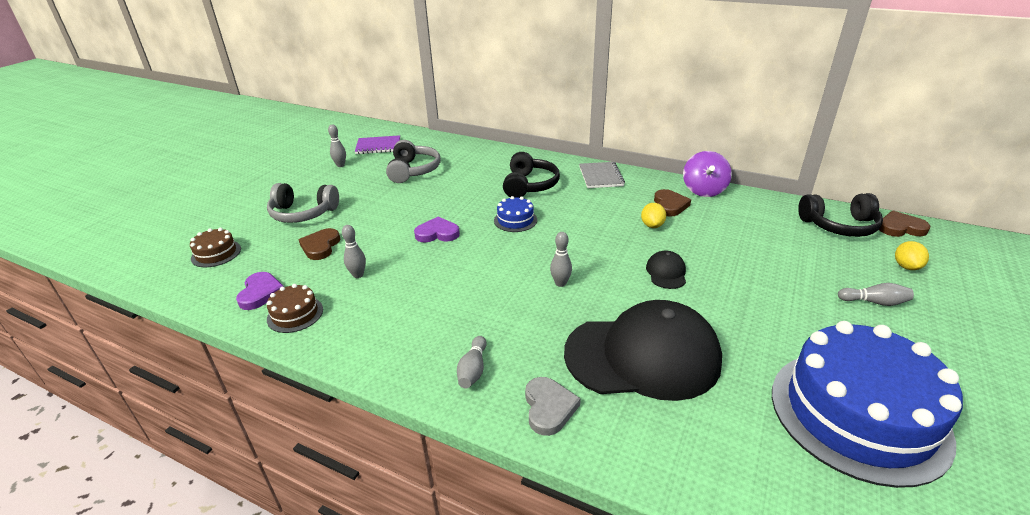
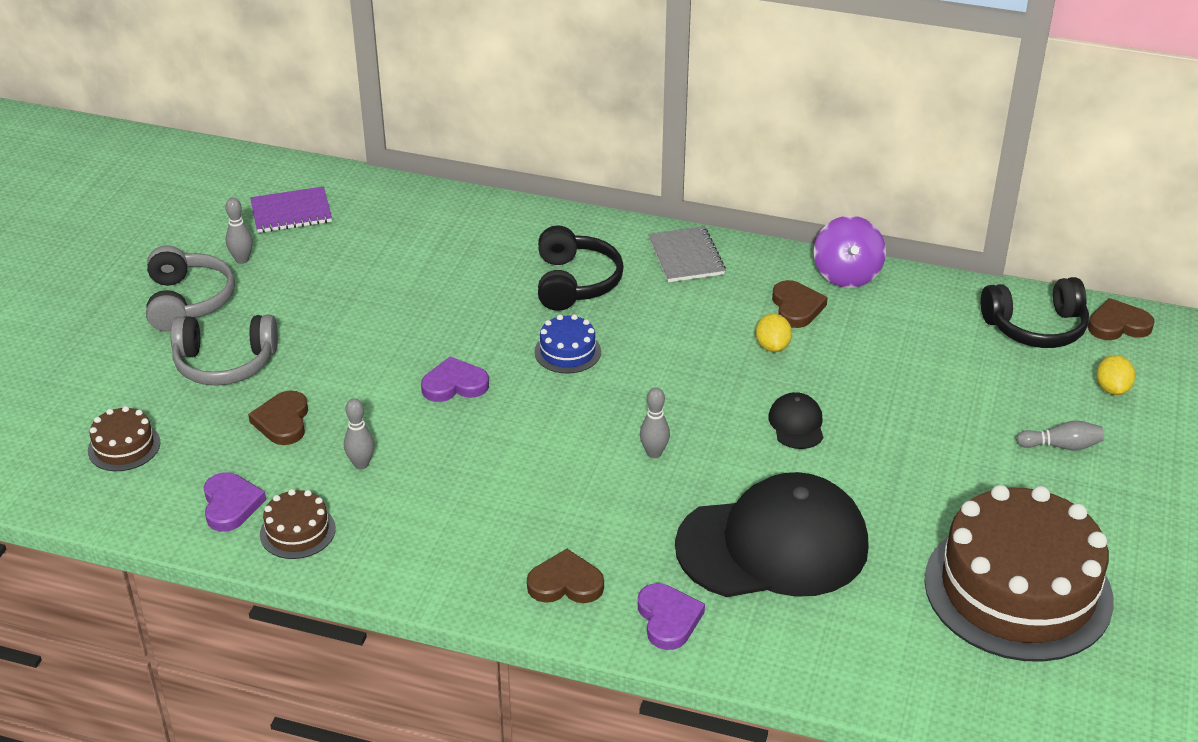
camera: 10 degrees left, 5 degrees up
grey headphones [386,140,441,183] -> grey headphones moved to [146,245,235,332]
grey bowling pin [457,336,487,388] -> brown heart [527,549,604,603]
grey heart [525,377,581,436] -> purple heart [638,583,705,650]
blue cake [772,321,963,488] -> brown cake [924,485,1114,662]

